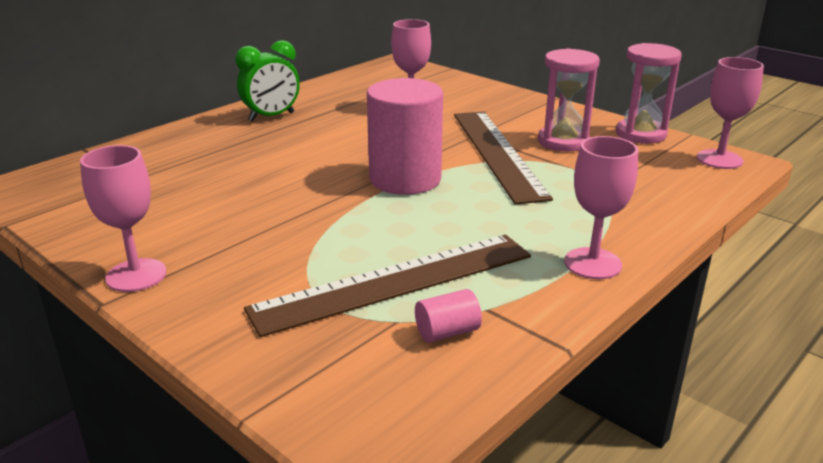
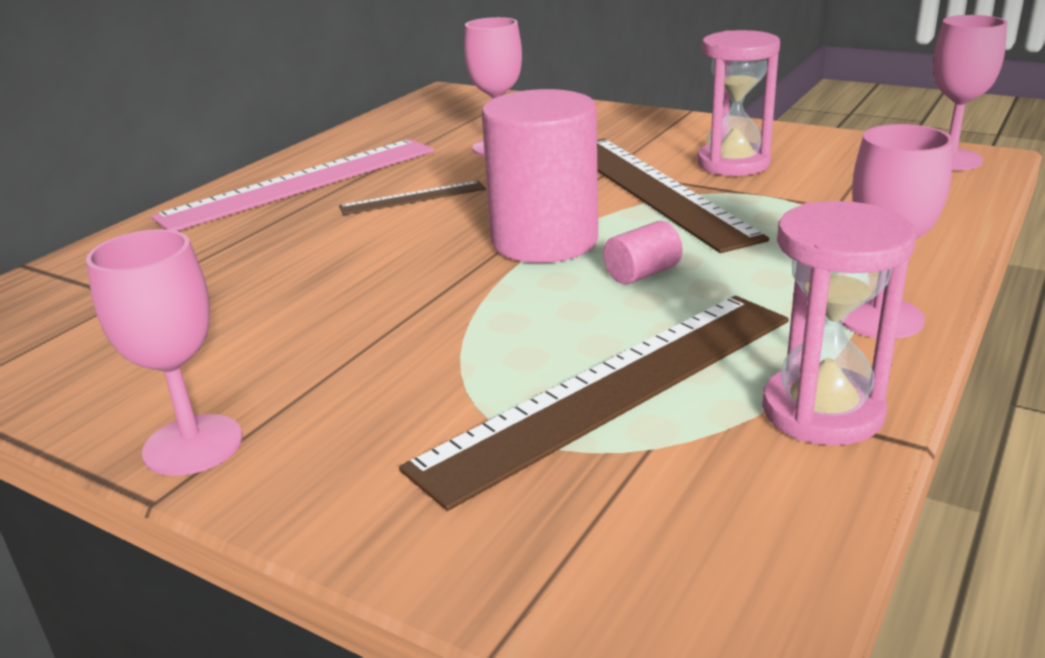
camera: 10 degrees left, 0 degrees up
green clock [235,40,300,122] -> pink ruler [151,139,435,231]
pink cylinder [415,289,482,343] -> pink cylinder moved to [604,221,682,285]
pink hourglass [616,43,682,144] -> pink hourglass moved to [762,201,916,445]
none -> brown ruler [339,181,486,215]

